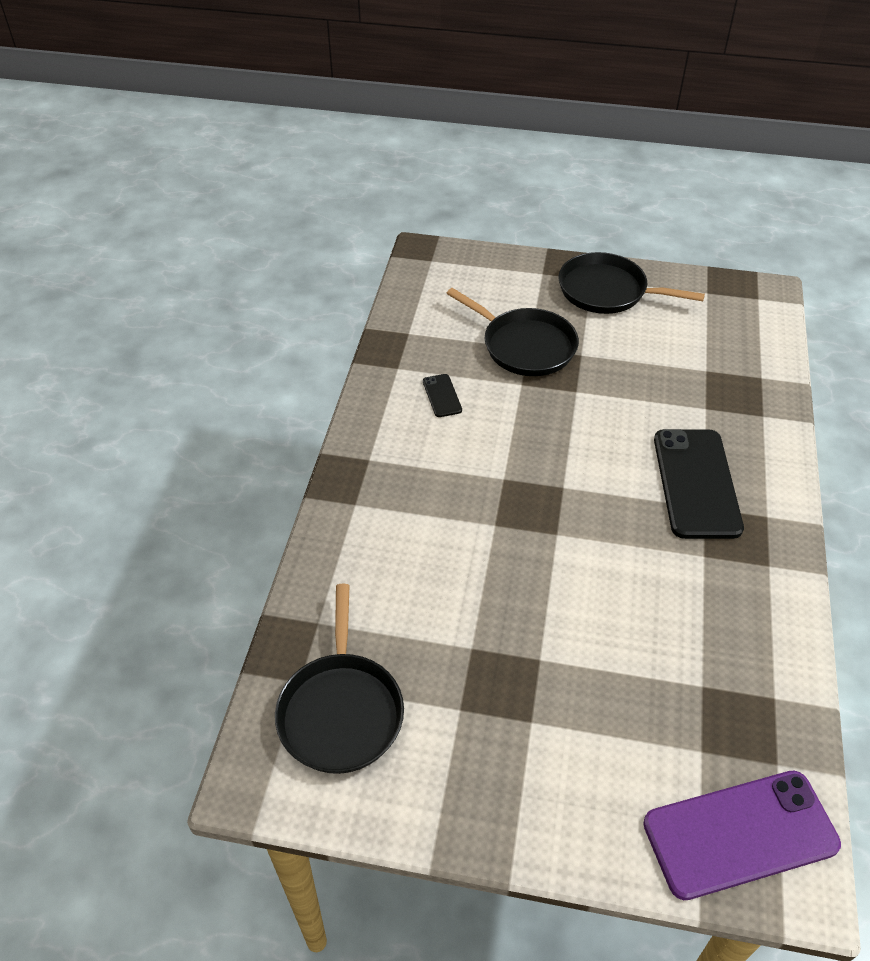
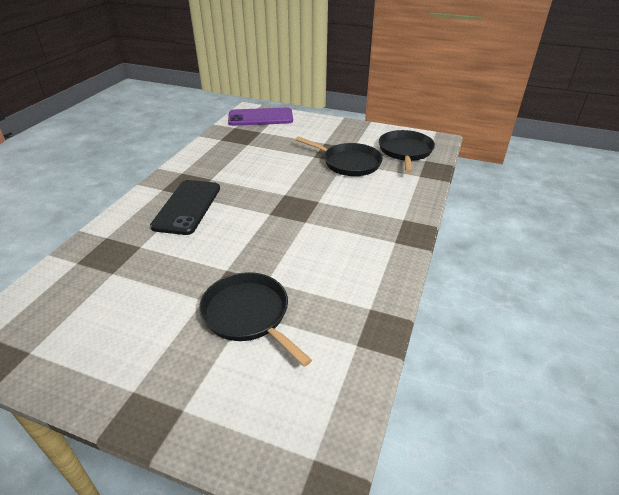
camera: 170 degrees left, 10 degrees down
black phone [423,374,462,417] -> none
black pan [559,252,705,314] -> black pan moved to [295,137,383,176]

